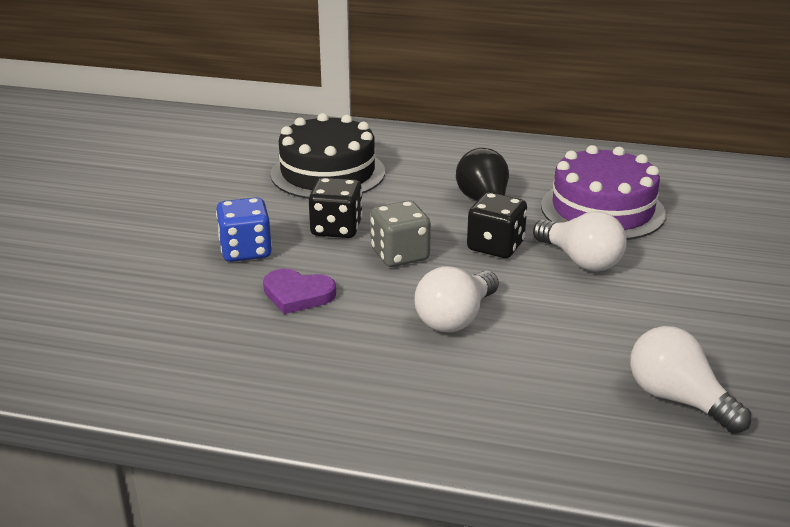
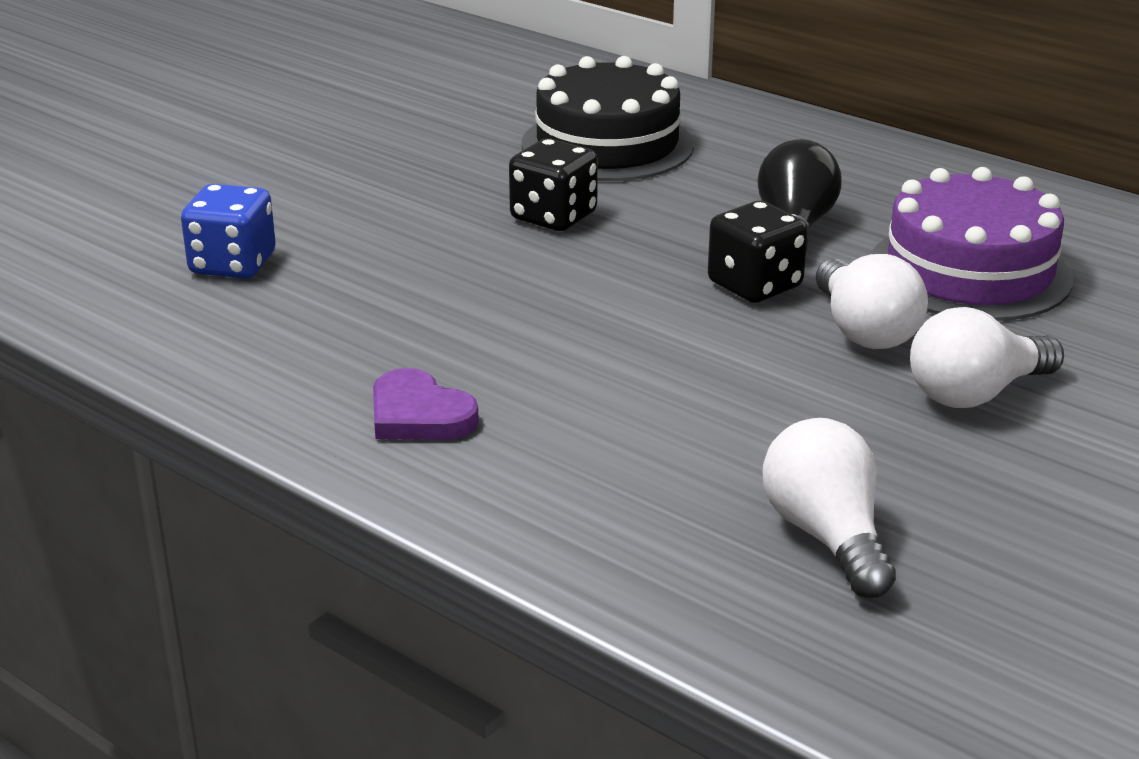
camera: 25 degrees right, 0 degrees up
blue dice [216,197,272,262] -> blue dice moved to [181,184,276,279]
purple heart [263,269,336,314] -> purple heart moved to [373,368,479,440]
grey dice [371,201,431,267] -> none
white light bulb [415,267,499,333] -> white light bulb moved to [910,307,1064,408]

